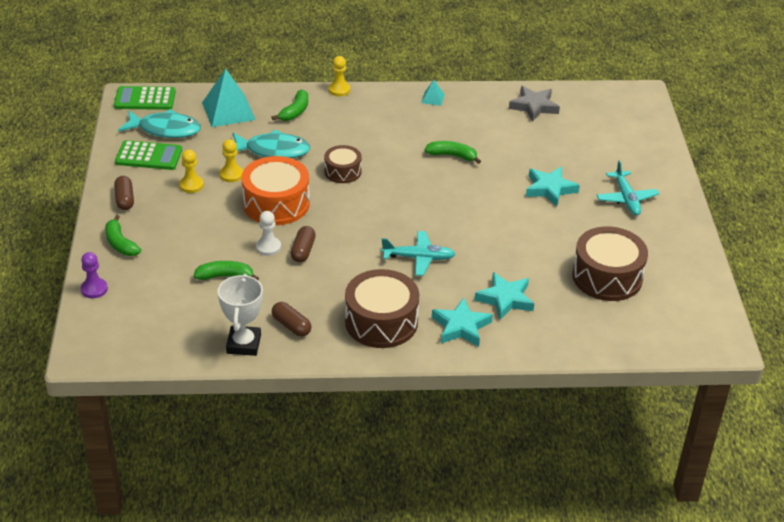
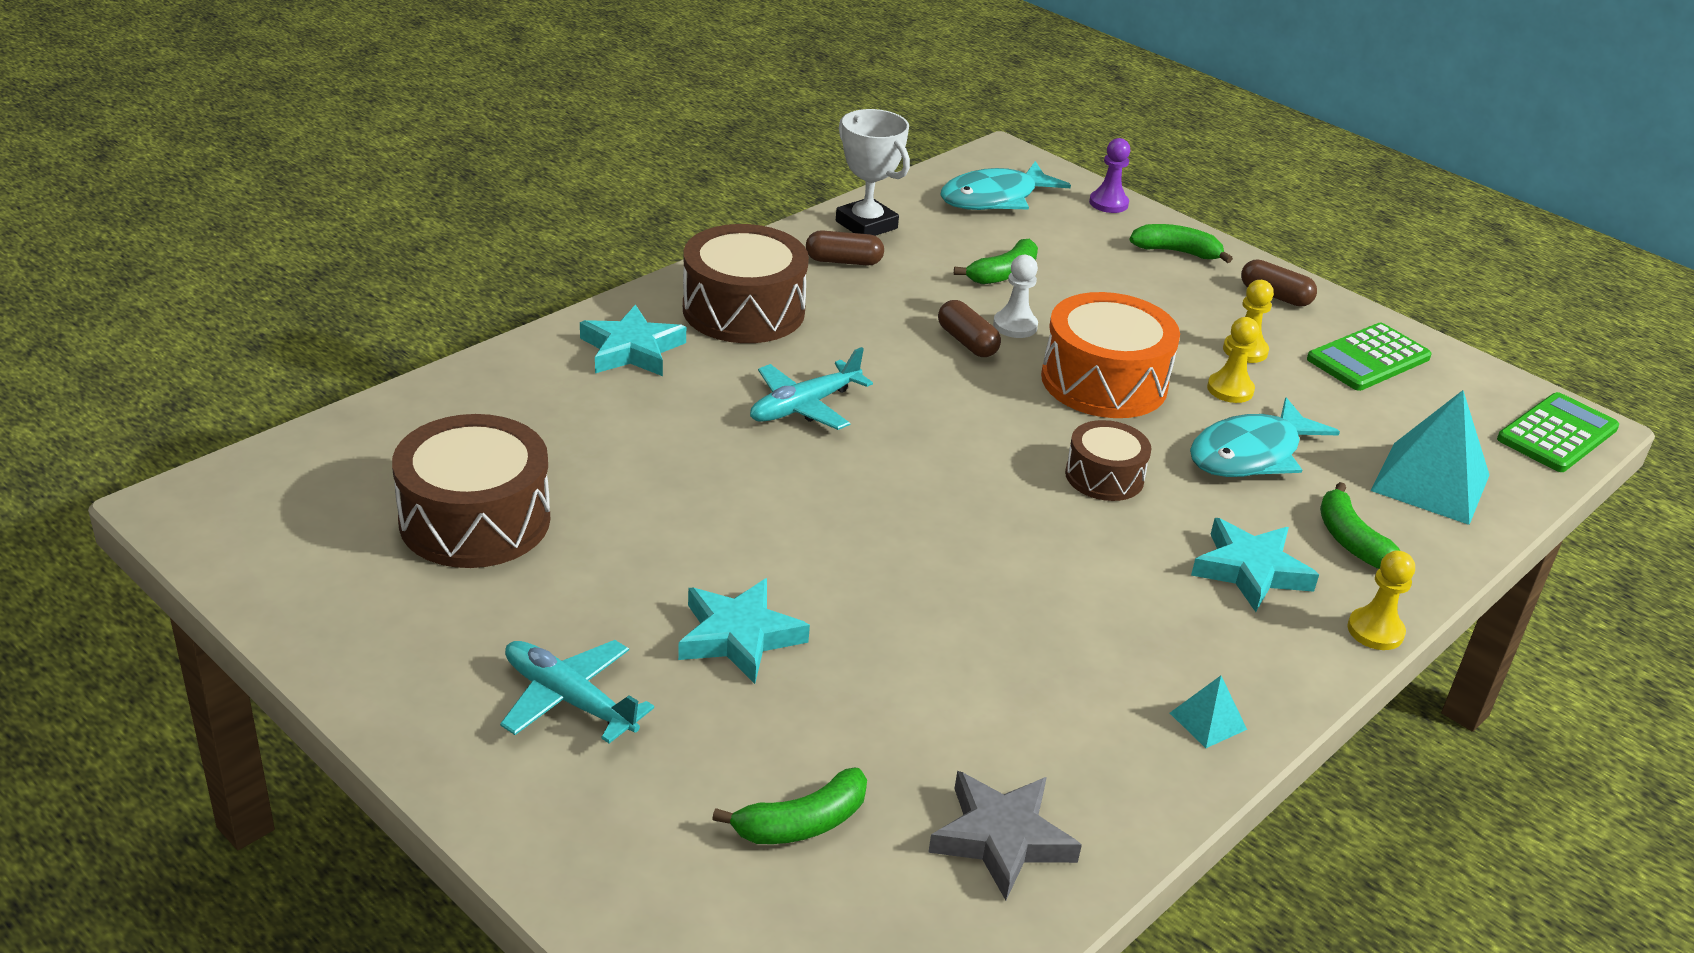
camera: 135 degrees right, 5 degrees down
turquoise fish [118,109,201,138] -> turquoise fish moved to [940,161,1071,210]
green banana [425,141,481,164] -> green banana moved to [712,768,867,844]
turquoise star [475,272,534,320] -> turquoise star moved to [1191,518,1319,612]

